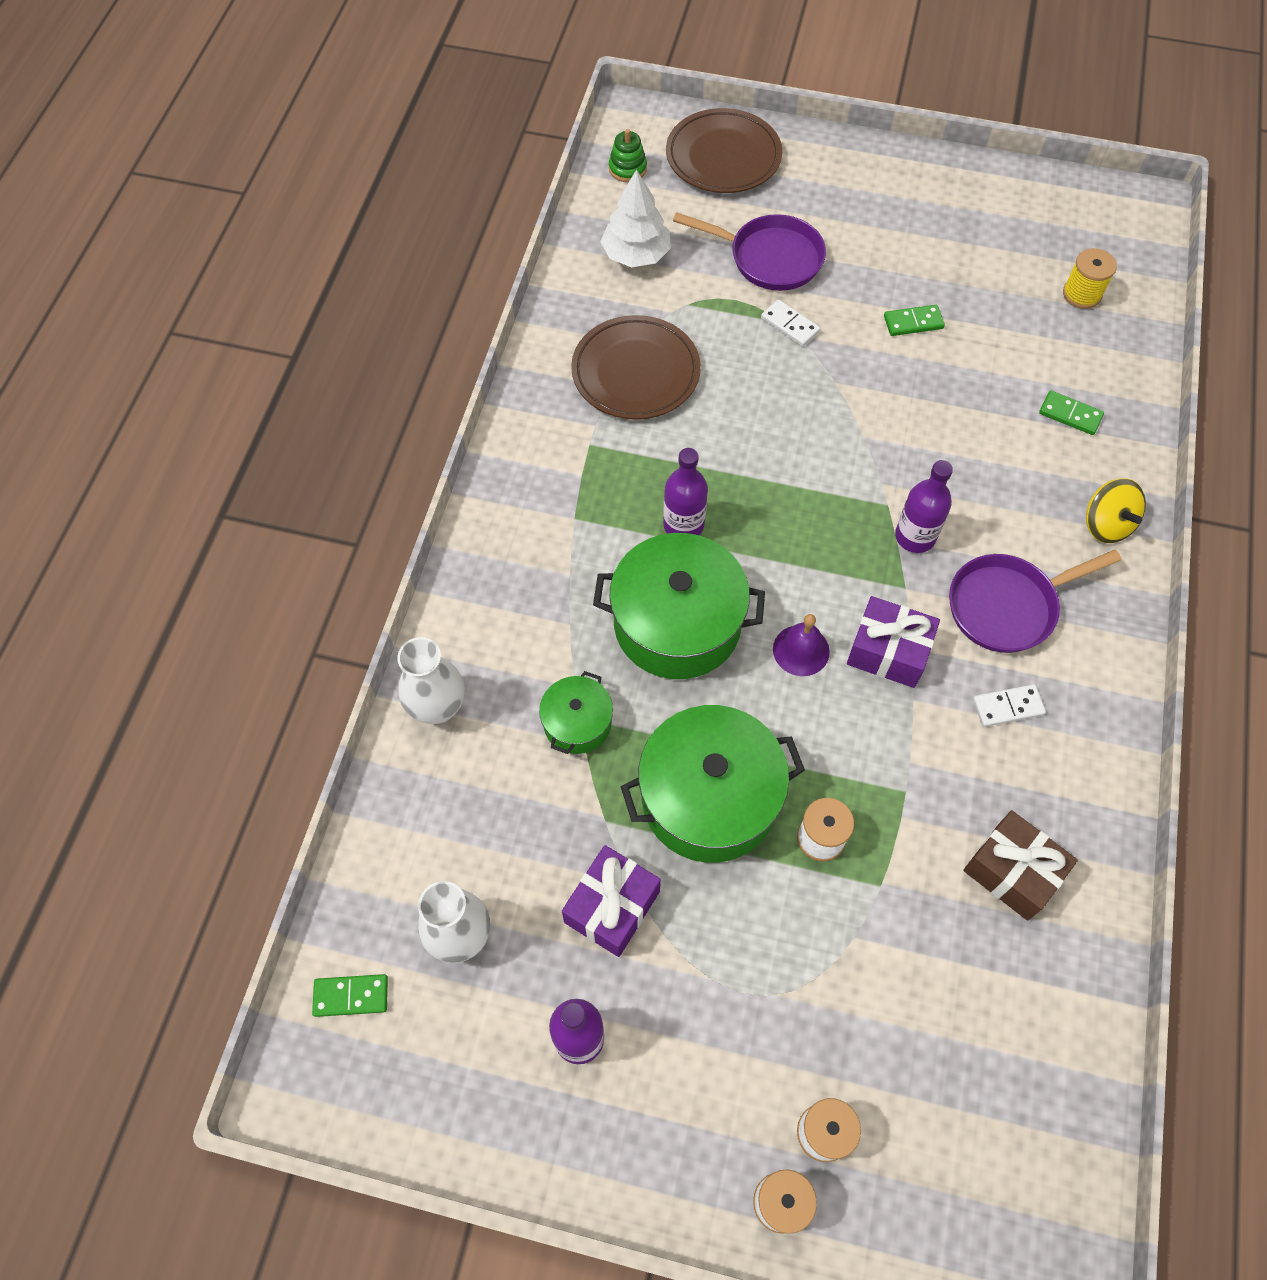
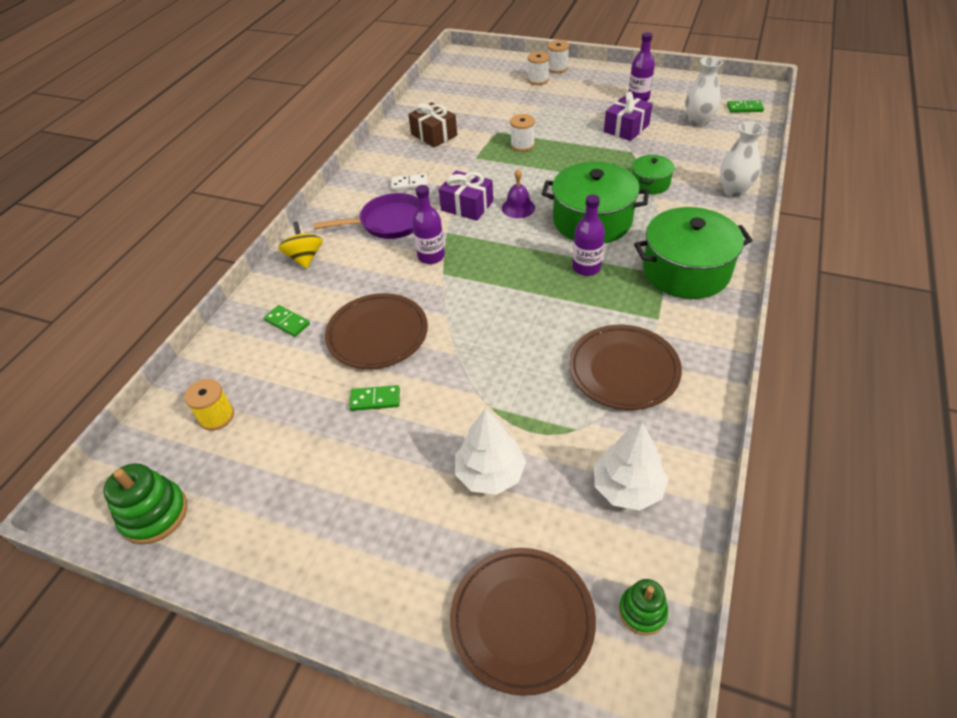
camera: 170 degrees left, 15 degrees down
green pot [621,705,805,863] -> green pot moved to [634,207,753,299]
purple pan [673,212,826,291] -> white tree [455,408,526,495]
white domino [761,299,820,347] -> none
none -> green stacking toy [103,463,187,544]
none -> brown plate [325,293,428,369]

